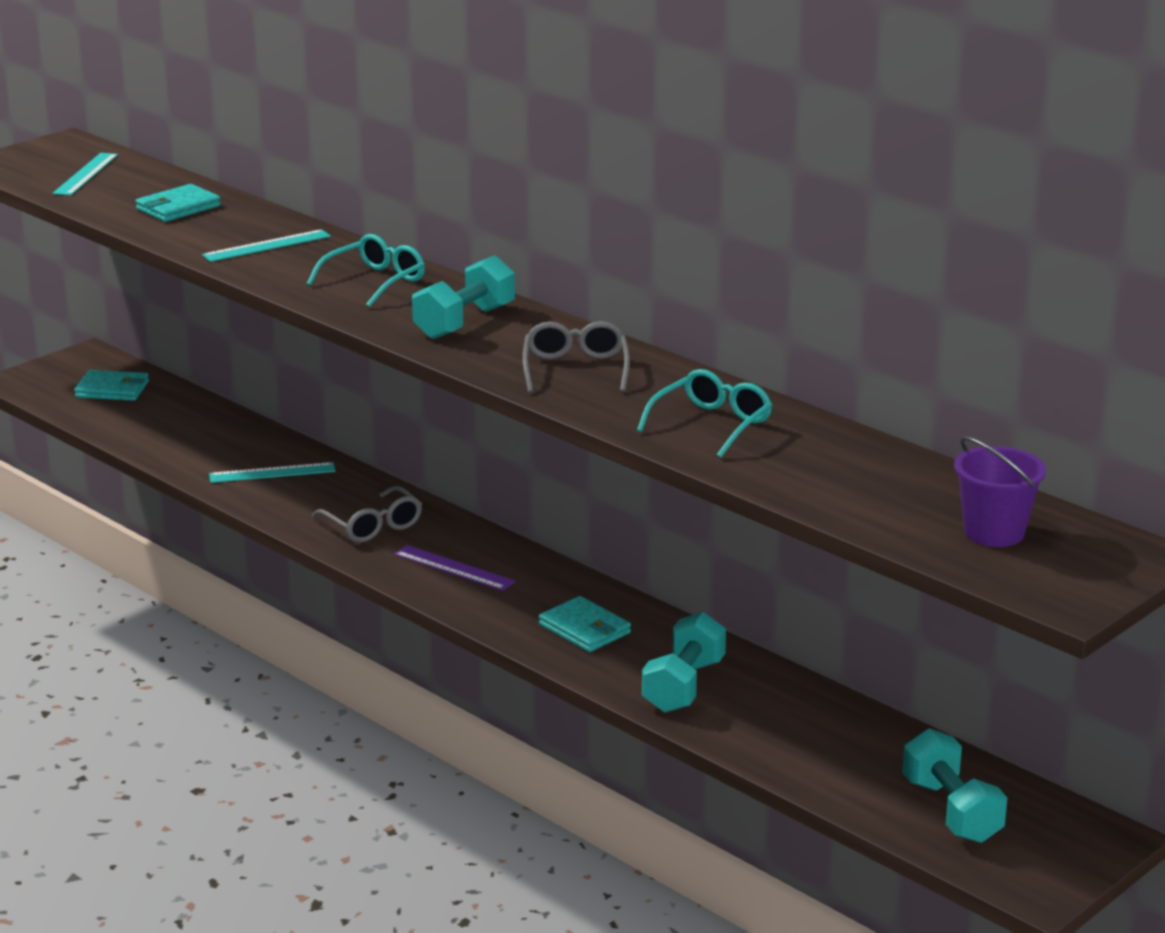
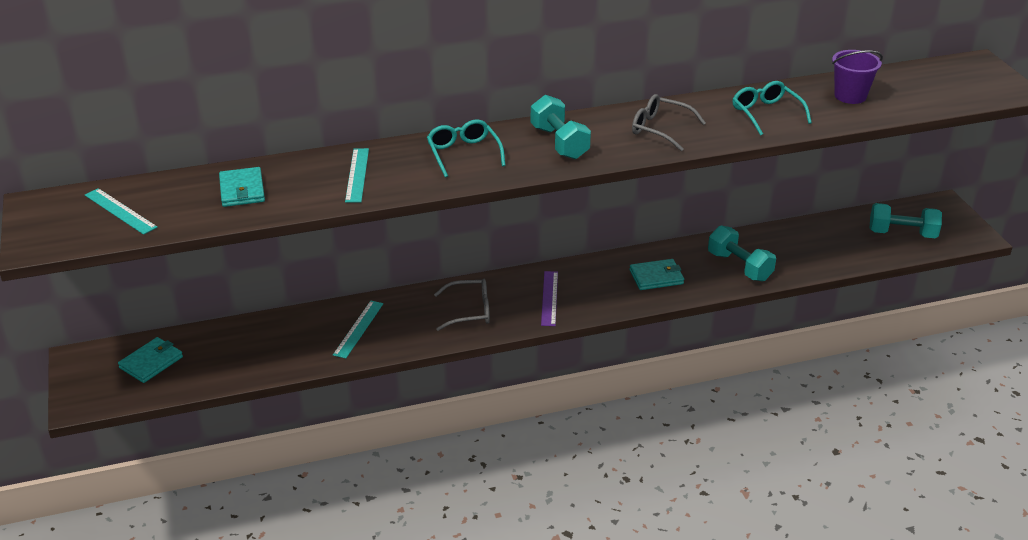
camera: 60 degrees left, 10 degrees up
purple ruler [394,545,515,591] -> purple ruler turned 60 degrees counterclockwise [541,271,558,326]
purple bucket [954,436,1046,547] -> purple bucket moved to [832,50,883,104]

